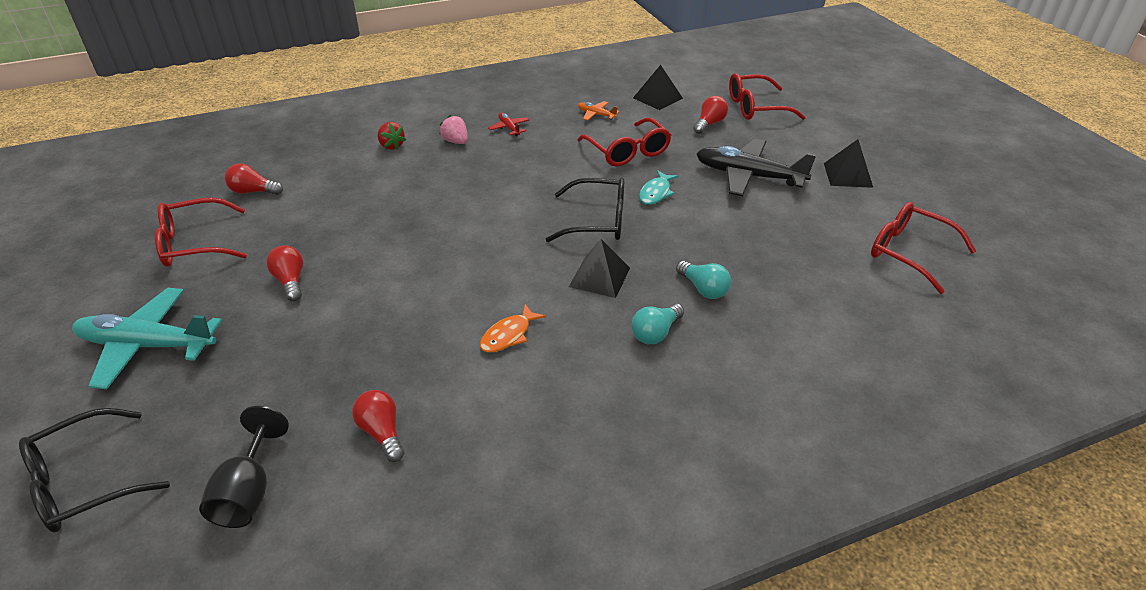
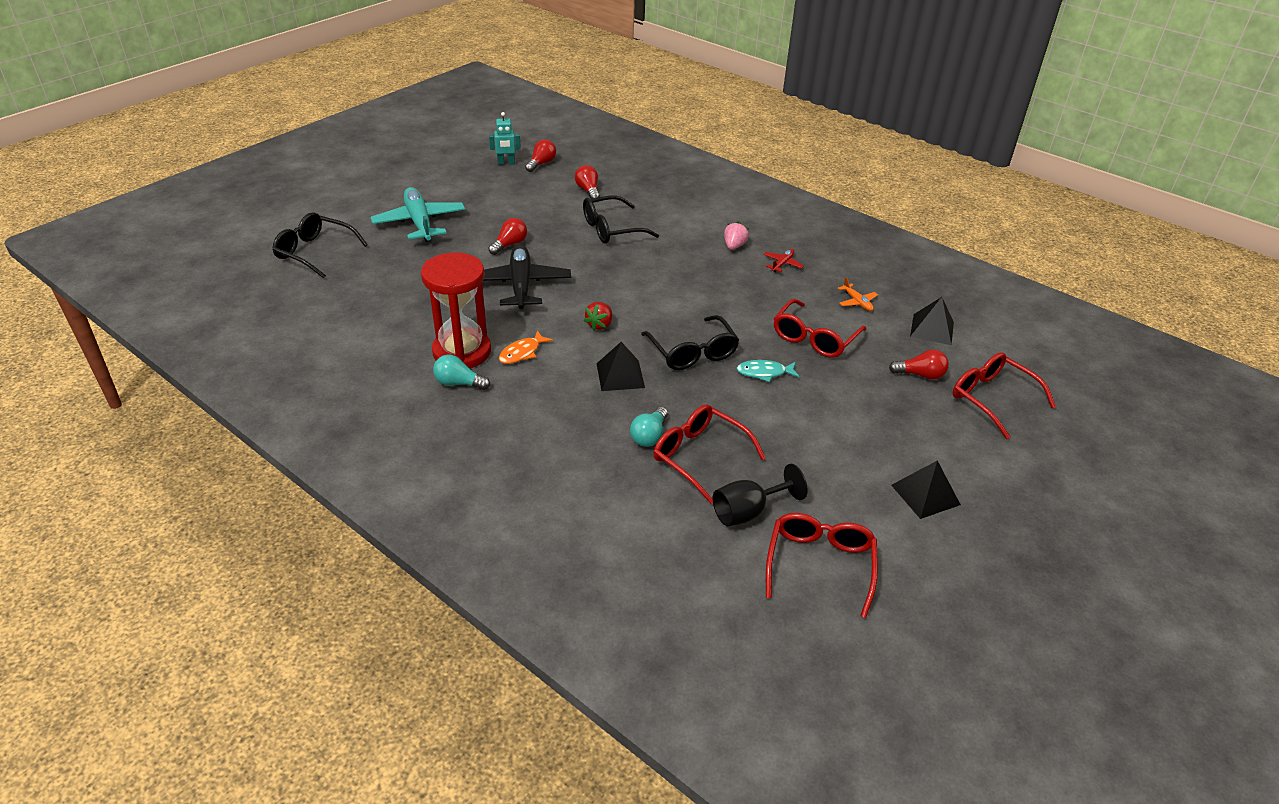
camera: 60 degrees right, 0 degrees up
red glasses [155,198,247,267] -> red glasses moved to [653,404,766,504]
black goblet [199,406,289,528] -> black goblet moved to [713,464,808,526]
red light bulb [352,390,404,462] -> red light bulb moved to [525,140,556,172]
red strawberry [377,122,406,150] -> red strawberry moved to [584,302,612,331]
orange fish [480,304,546,353] -> orange fish turned 60 degrees counterclockwise [499,330,553,364]
orange plane [578,101,619,120] -> orange plane turned 150 degrees clockwise [838,277,878,311]
turquoise light bulb [632,303,684,344] -> turquoise light bulb moved to [433,354,490,390]
black plane [696,138,816,196] -> black plane moved to [483,244,571,309]
none -> red hourglass [421,252,491,368]
none -> turquoise robot [489,112,521,165]
none -> black glasses [583,195,659,244]

